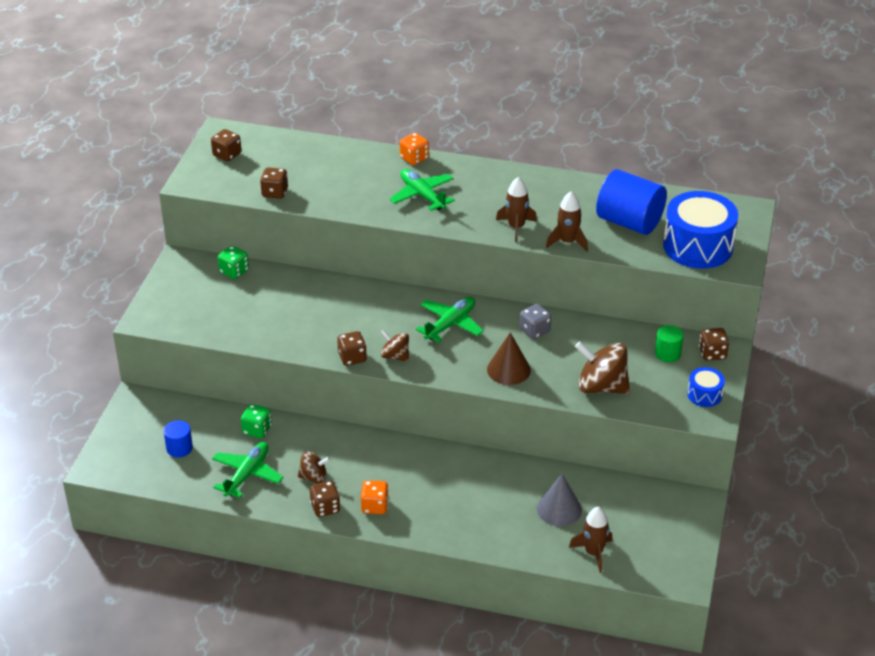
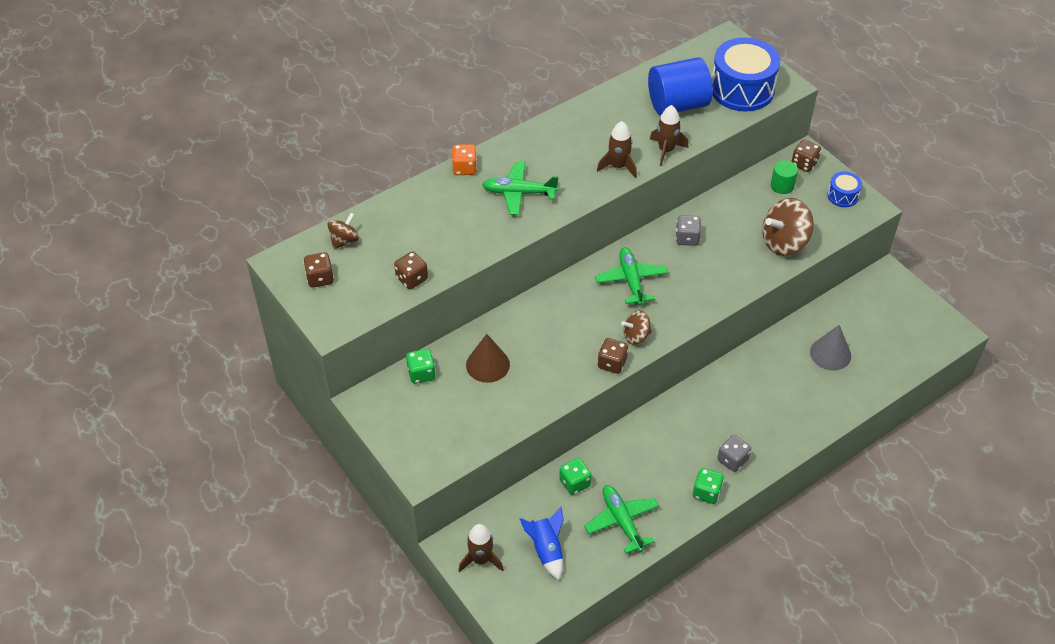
camera: 50 degrees left, 10 degrees up
blue cylinder [164,420,193,458] -> blue rocket [520,507,564,580]
brown spinning top [297,451,330,484] -> brown spinning top moved to [327,213,359,249]
brown dice [310,481,340,517] -> green dice [693,468,724,504]
orange dice [361,480,389,514] -> grey dice [717,435,751,472]
brown cone [487,332,531,385] -> brown cone moved to [466,334,510,383]
brown rocket [569,507,612,573] -> brown rocket moved to [458,524,504,572]

